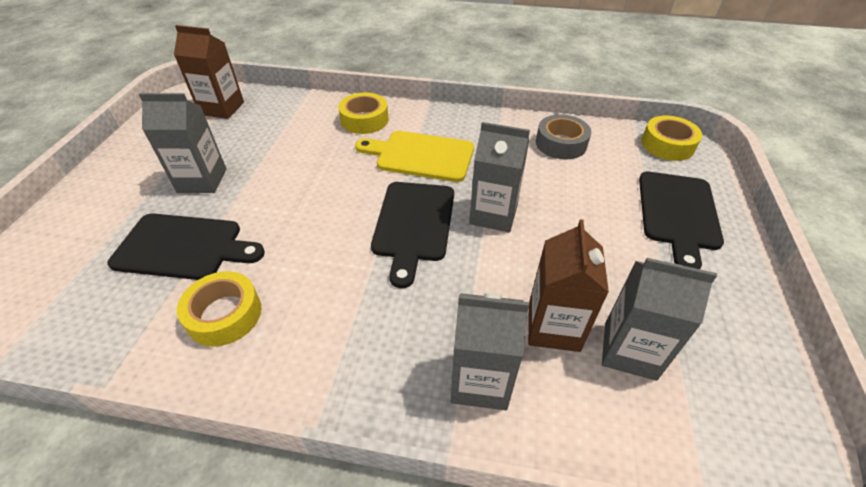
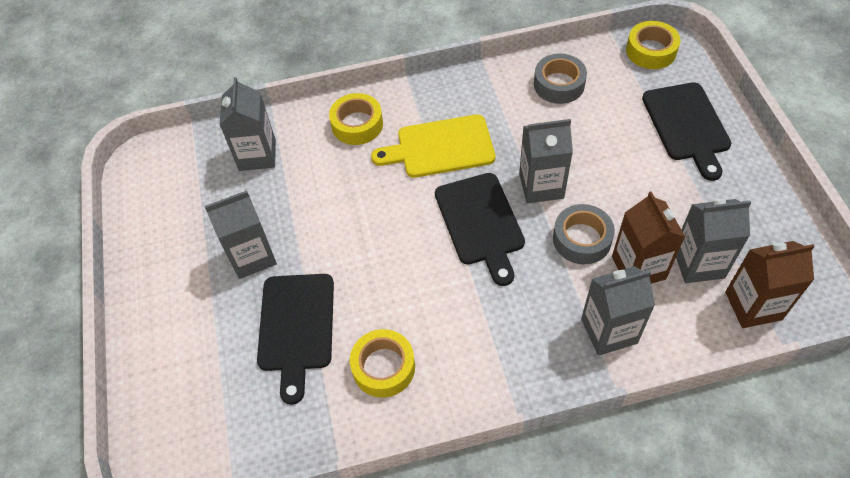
camera: 20 degrees left, 10 degrees up
black cutting board [107,213,265,280] -> black cutting board turned 105 degrees clockwise [257,274,334,405]
brown carton [174,25,244,119] -> brown carton moved to [725,241,815,328]
none -> grey carton [220,77,276,171]
none -> grey tape [553,204,615,264]

